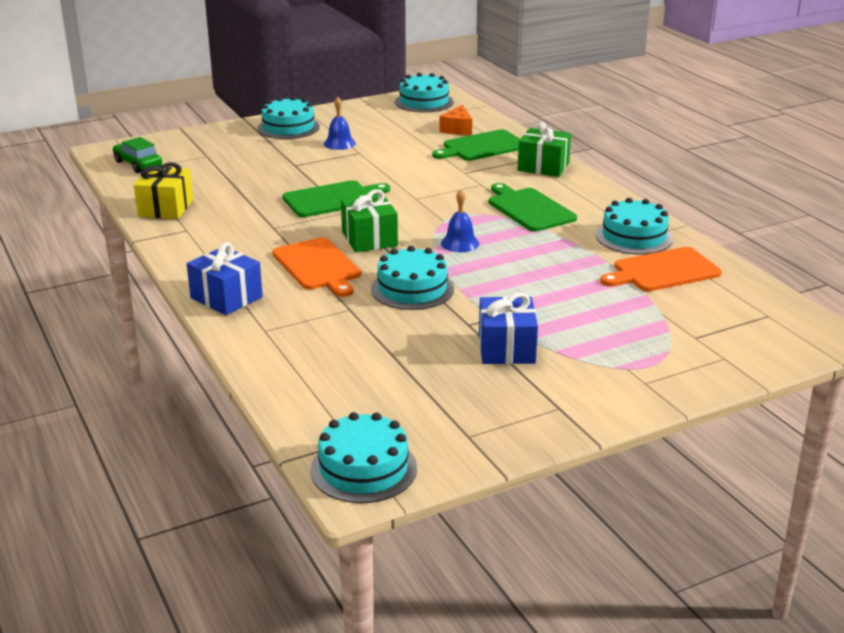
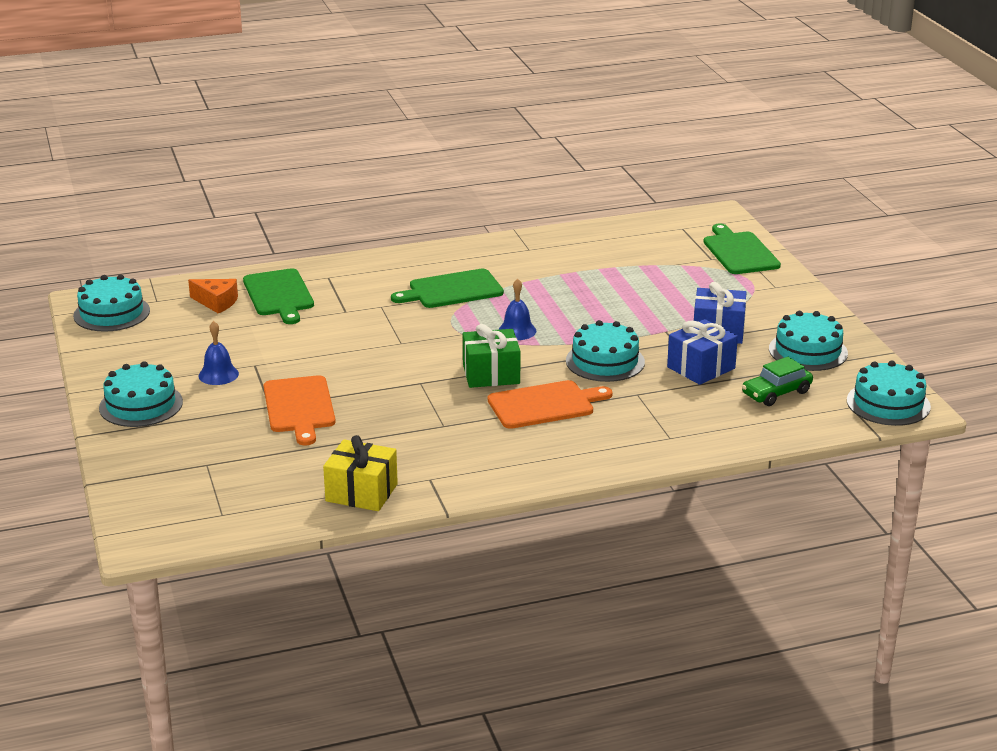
camera: 80 degrees left, 0 degrees up
green car [113,137,162,173] -> green car moved to [742,357,813,406]
blue gift [187,242,263,315] -> blue gift moved to [667,319,738,385]
green cutting board [283,180,390,217] -> green cutting board moved to [703,224,781,274]
green gift [518,122,571,177] -> none
turquoise cake [596,198,673,255] -> turquoise cake moved to [769,311,848,371]
orange cutting board [600,247,722,291] -> orange cutting board moved to [264,375,336,445]

